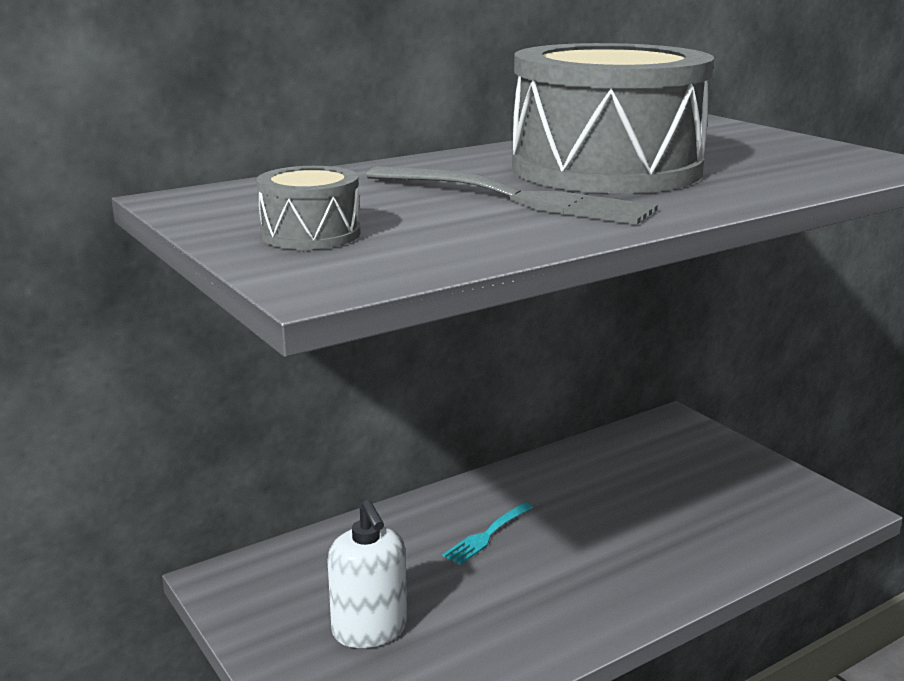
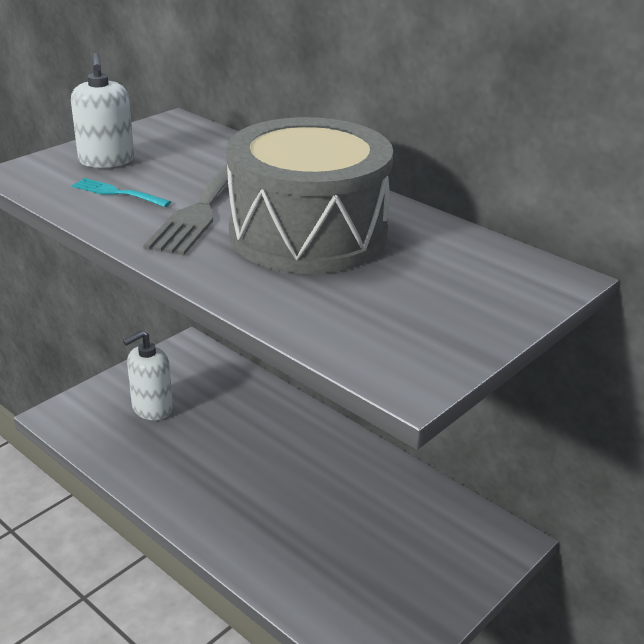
camera: 75 degrees right, 10 degrees up
grey drum [257,166,361,250] -> white soap dispenser [71,53,134,168]
turquoise fork [442,502,533,565] -> turquoise fork moved to [72,178,171,207]

